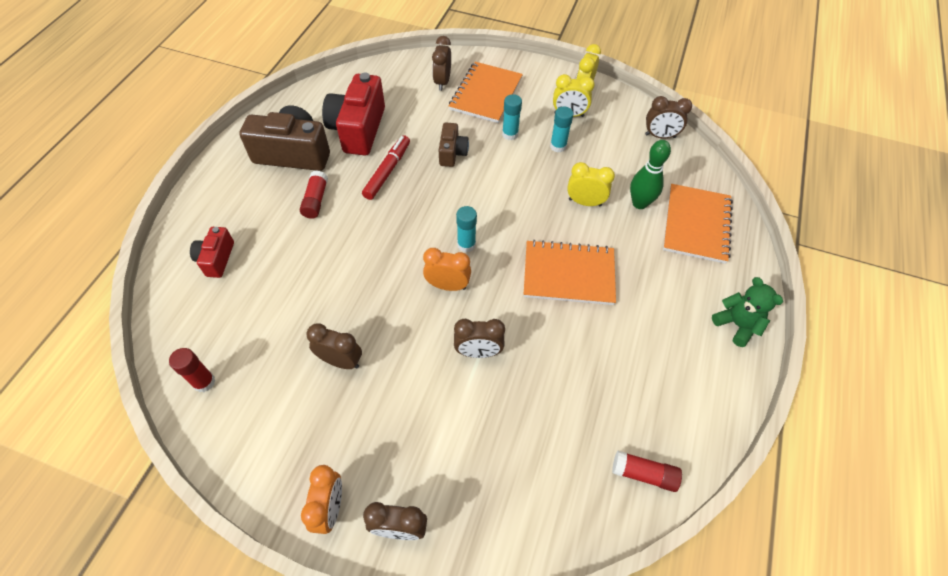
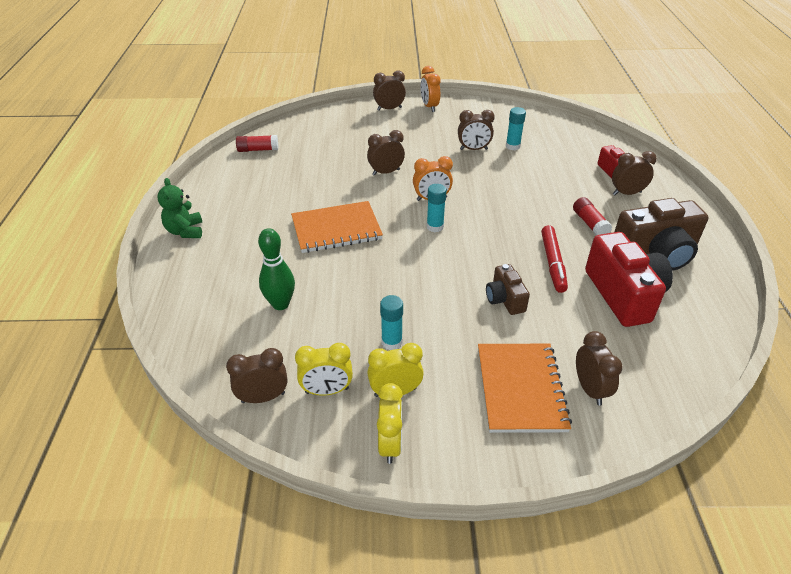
camera: 160 degrees right, 15 degrees down
red glue stick [169,348,216,392] -> none
turquoise glue stick [502,94,522,140] -> turquoise glue stick moved to [506,107,526,150]
yellow clock [567,162,615,206] -> yellow clock moved to [295,343,353,396]
orange notebook [663,184,733,264] -> none
green teddy bear [712,277,783,347] -> green teddy bear turned 45 degrees clockwise [157,178,202,238]
none -> brown clock [612,151,657,195]

